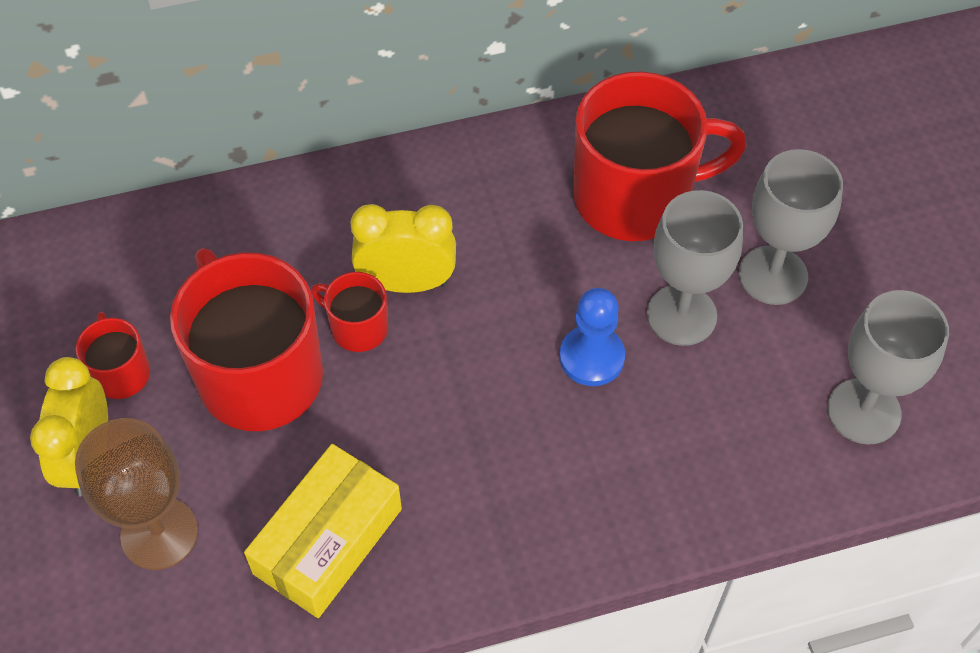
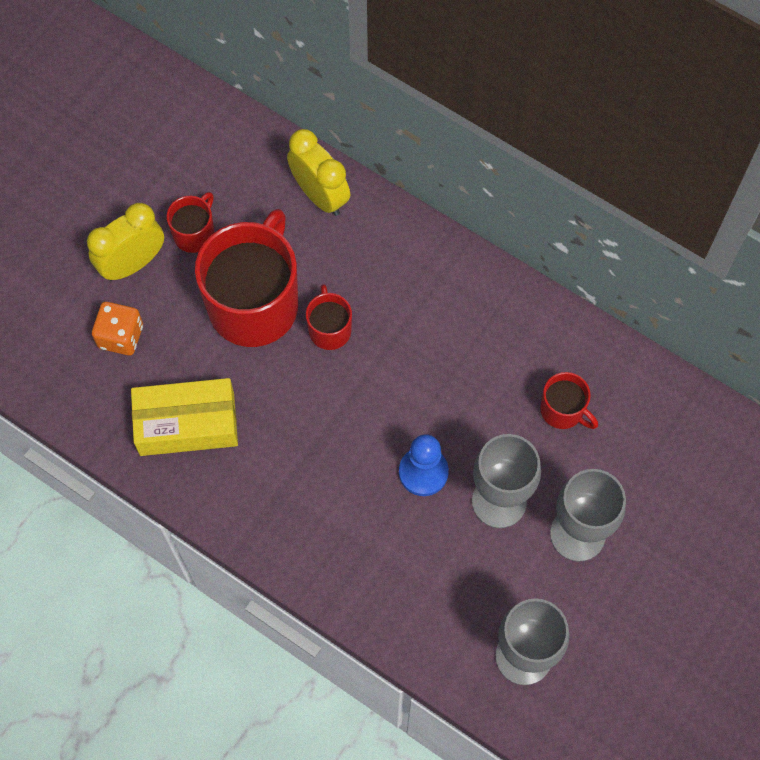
camera: 50 degrees right, 10 degrees up
brown goblet [75,418,198,570] -> orange dice [92,302,143,355]
yellow clock [350,204,456,293] -> yellow clock moved to [287,129,351,216]
red mug [573,71,747,241] -> red mug [540,372,598,429], size x0.47

